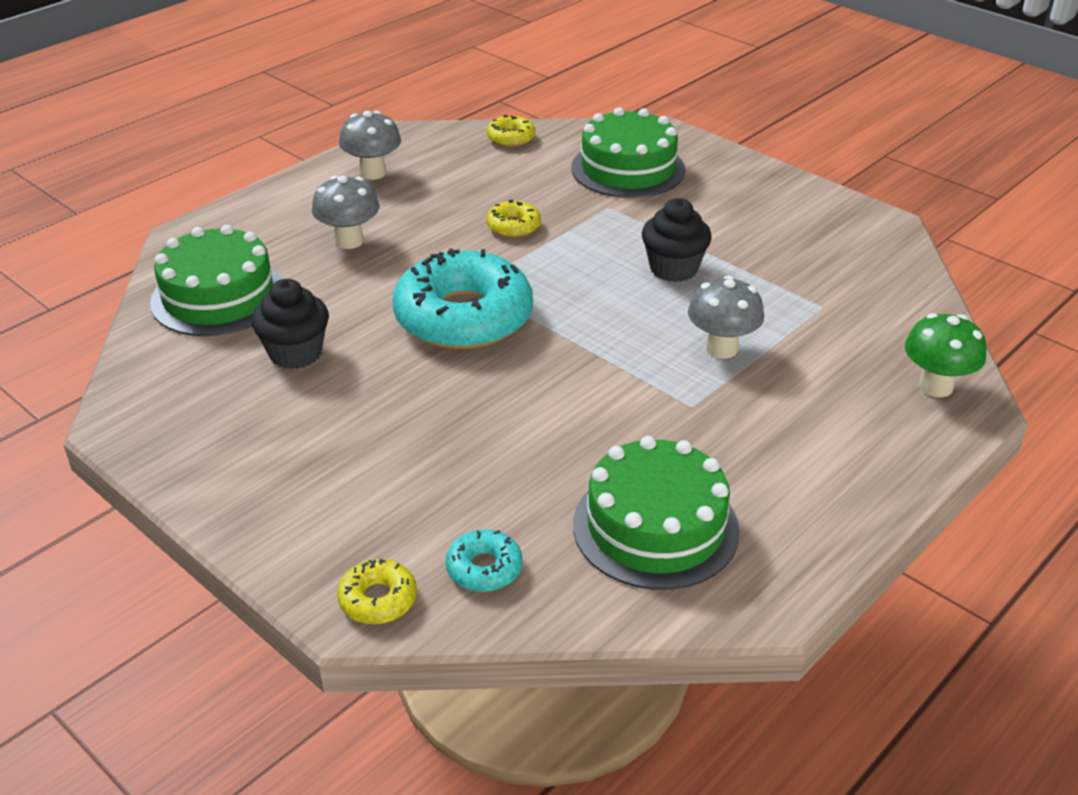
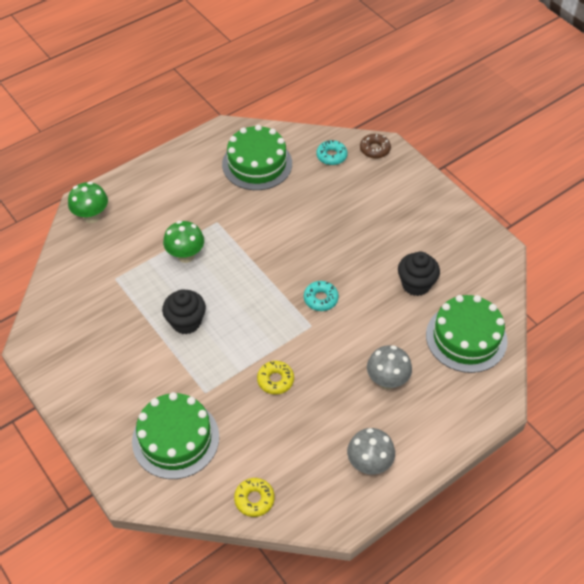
camera: 170 degrees left, 15 degrees up
yellow donut [337,559,417,624] -> brown donut [360,134,391,159]
turquoise donut [392,248,533,350] -> turquoise donut [304,281,339,311], size x0.43
grey mushroom [688,275,764,359] -> green mushroom [163,221,204,263]

